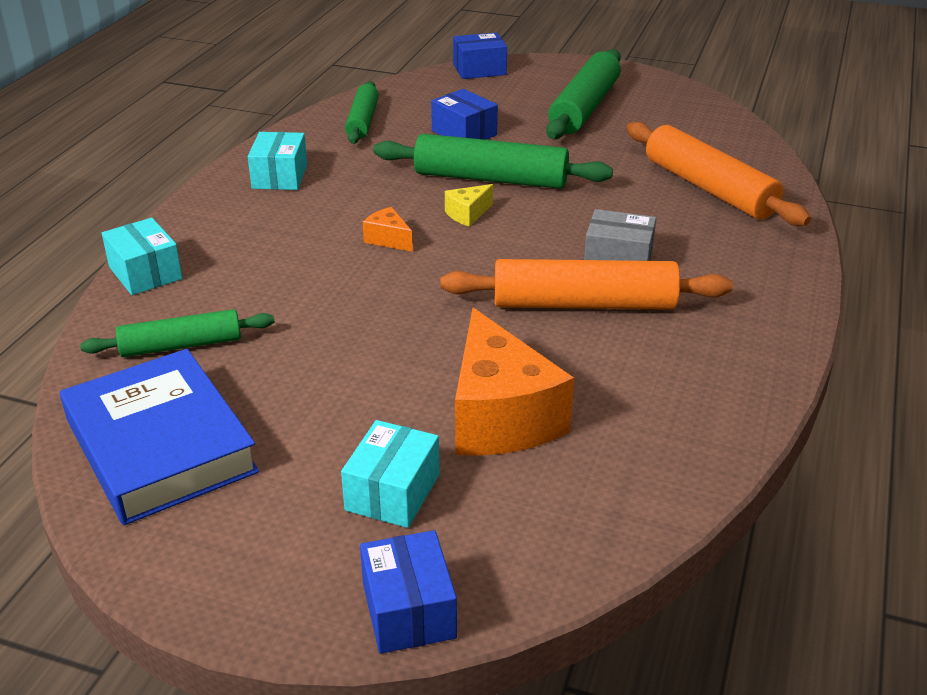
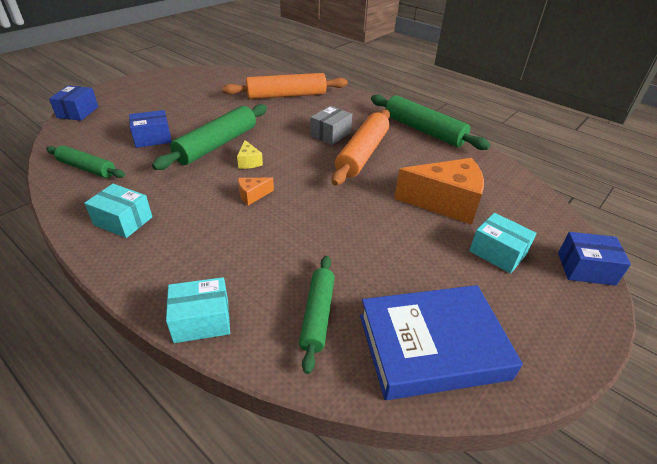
camera: 70 degrees left, 5 degrees up
green rolling pin [546,49,621,139] -> green rolling pin moved to [371,95,490,150]

